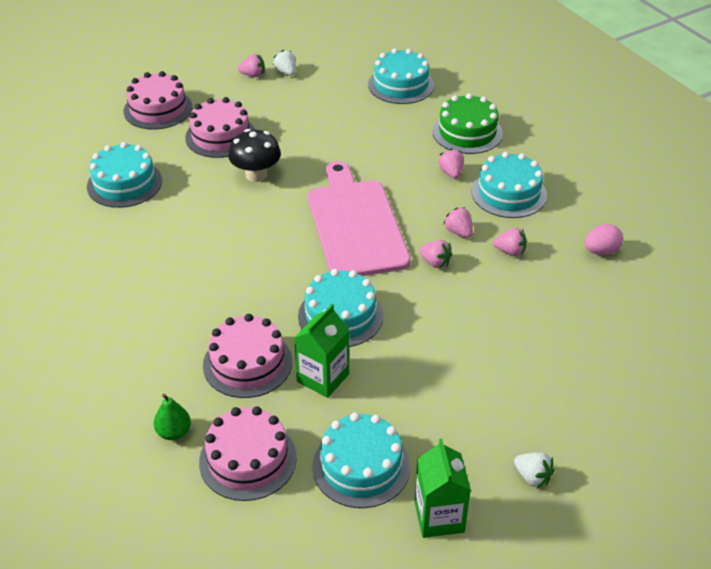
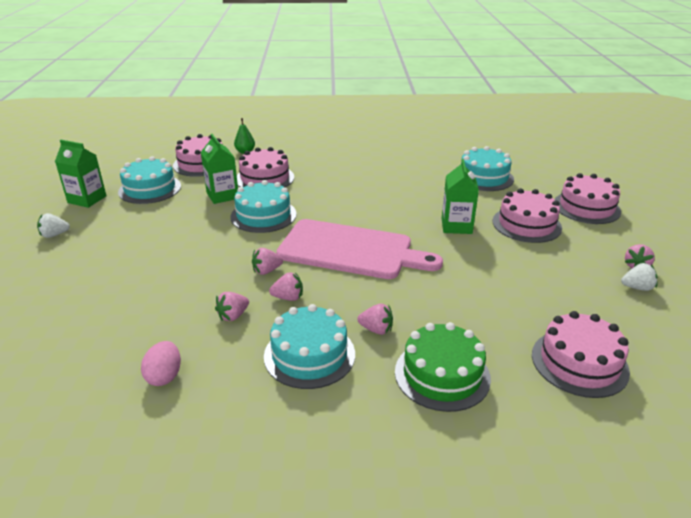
camera: 120 degrees right, 10 degrees down
black mushroom [228,129,281,182] -> green carton [442,159,479,234]
turquoise cake [368,48,434,104] -> pink cake [532,311,630,398]

